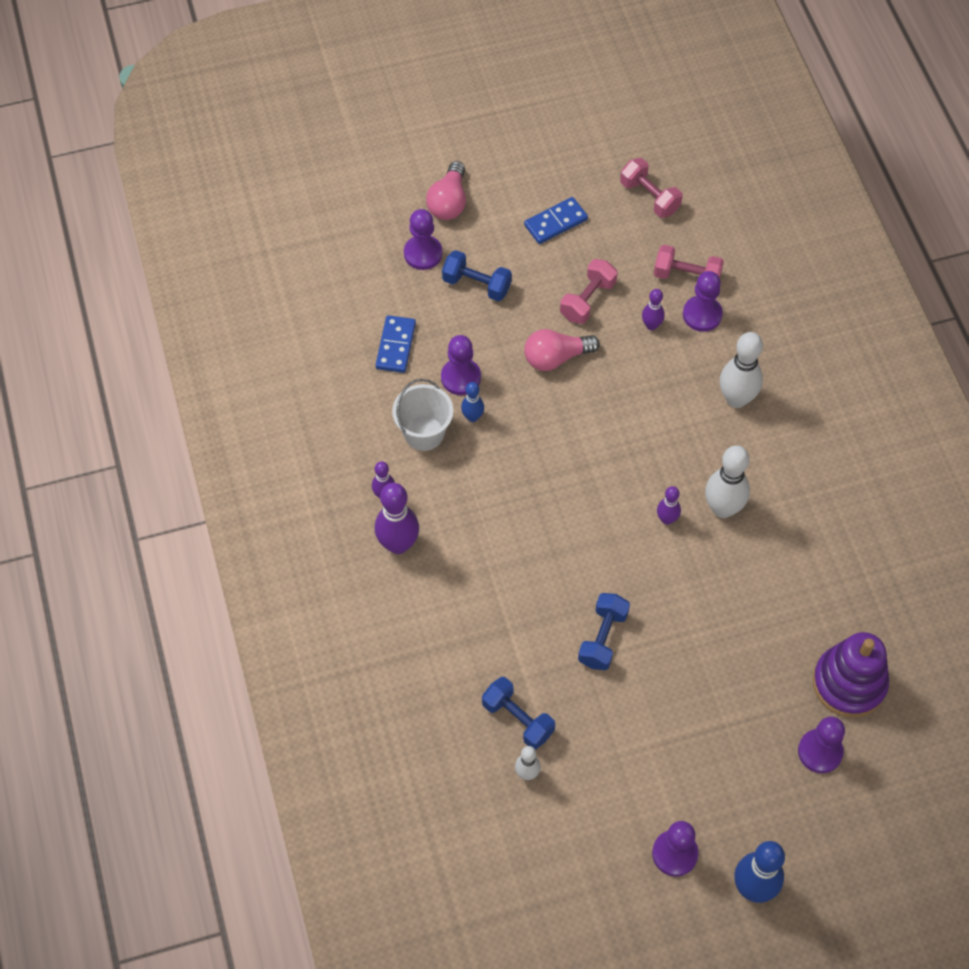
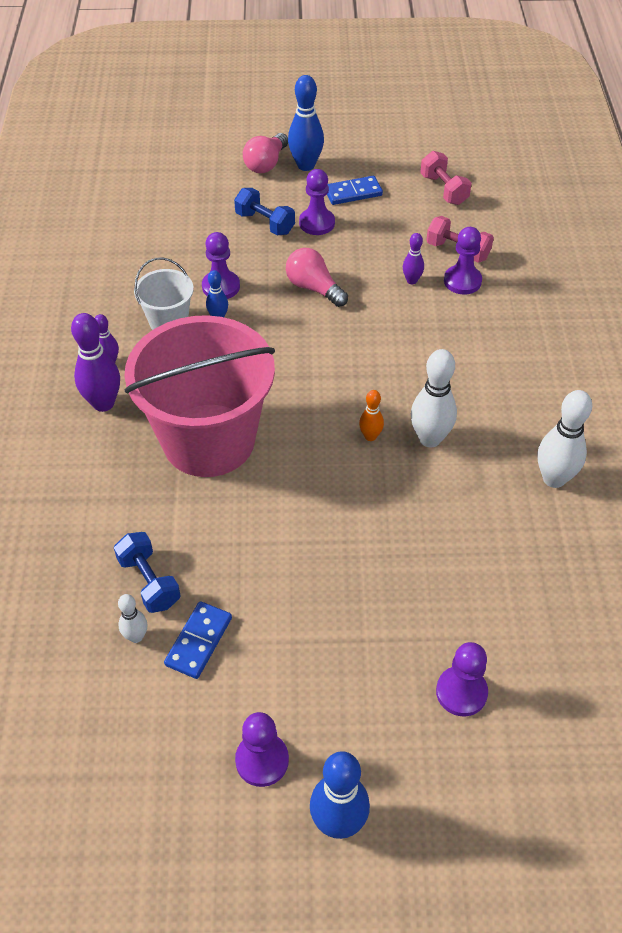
camera: 15 degrees right, 10 degrees down
blue domino [376,315,416,373] -> blue domino moved to [164,601,232,679]
purple pawn [404,209,442,270] -> purple pawn moved to [299,169,335,235]
pink light bulb [524,329,600,371] -> pink light bulb turned 45 degrees clockwise [286,248,348,307]
pink dumbbell [560,259,617,324] -> none
blue dumbbell [578,593,630,670] -> none
purple bowling pin [657,486,681,525] -> orange bowling pin [359,390,384,441]
white bowling pin [720,332,763,408] -> white bowling pin moved to [538,390,592,488]
purple stacking toy [813,632,889,718] -> none
none -> pink bucket [124,315,275,477]
none -> blue bowling pin [288,75,324,171]

